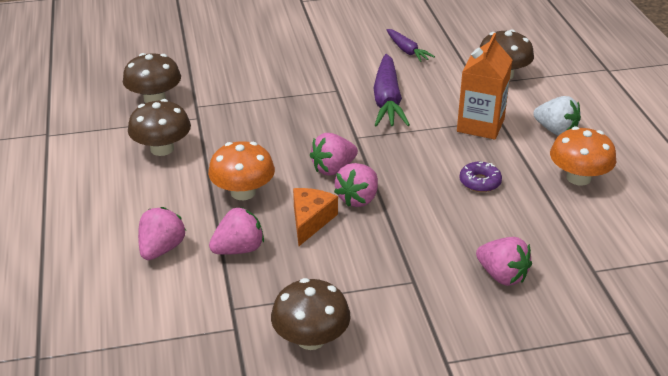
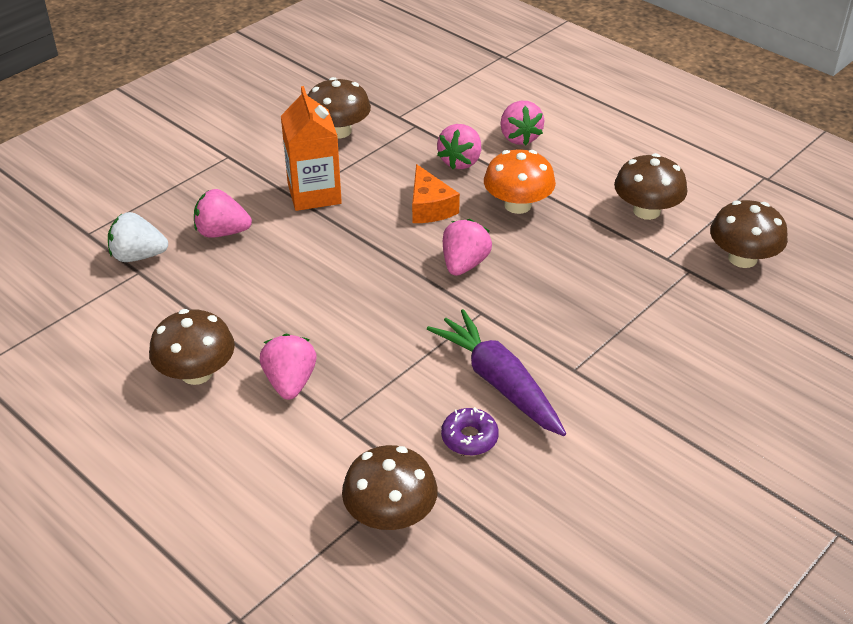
camera: 145 degrees right, 5 degrees up
pink strawberry [334,163,378,207] -> pink strawberry moved to [260,334,317,400]
purple carrot [386,29,435,62] -> none
orange carton [457,33,512,140] -> orange carton moved to [281,86,342,211]
purple donut [459,162,502,192] -> purple donut moved to [441,407,499,456]
white strawberry [533,96,581,136] -> white strawberry moved to [108,212,168,262]
orange mushroom [550,127,616,186] -> brown mushroom [149,309,235,385]

